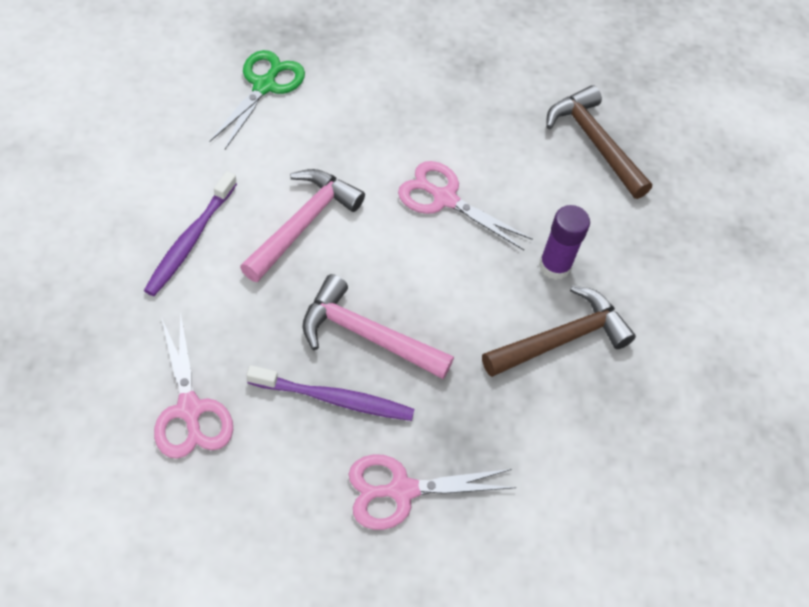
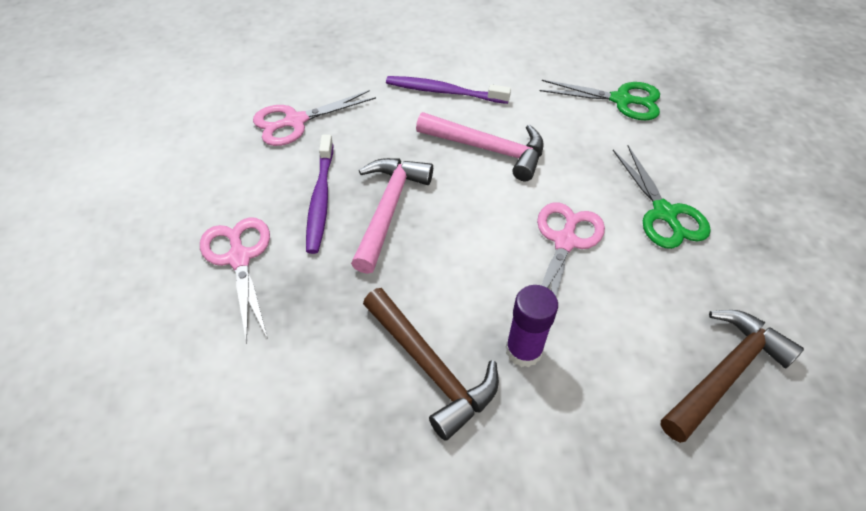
camera: 85 degrees right, 5 degrees down
none -> green scissors [613,146,711,249]

